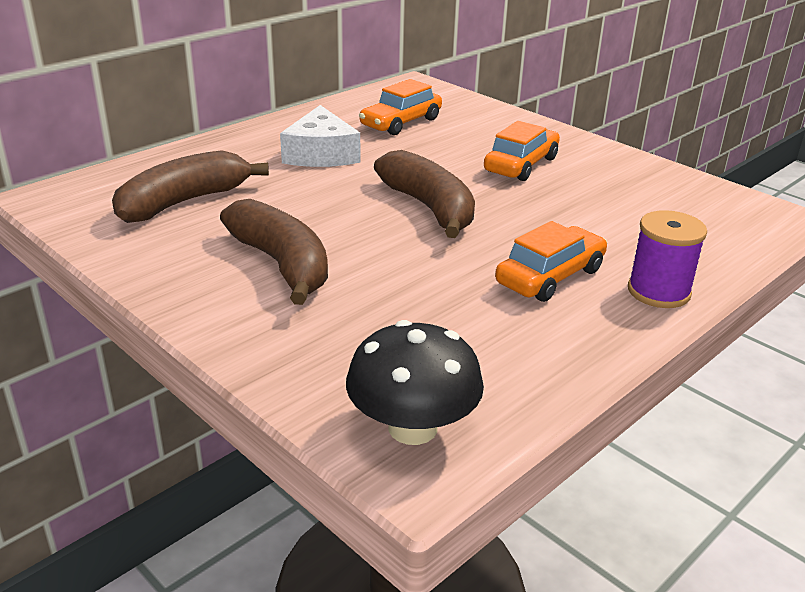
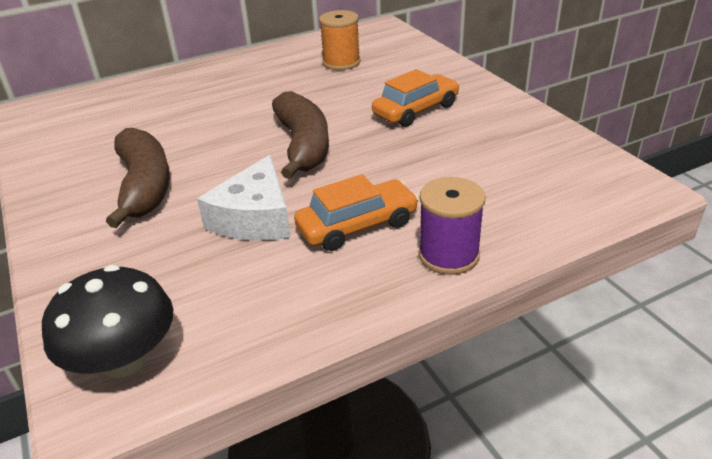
camera: 20 degrees right, 5 degrees up
brown banana [112,150,269,223] -> none
white cheese [280,105,360,167] -> white cheese moved to [197,155,291,241]
orange car [359,79,442,135] -> orange spool [319,10,361,70]

